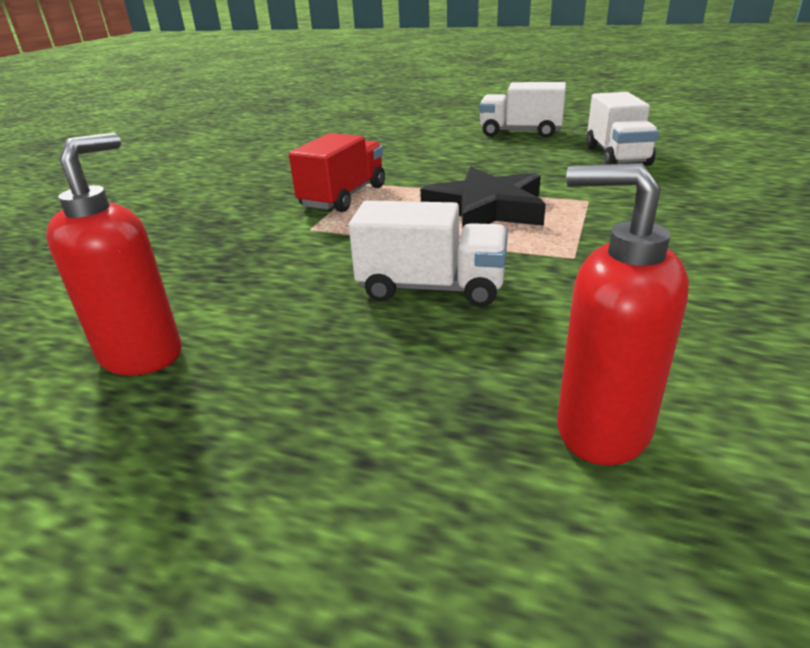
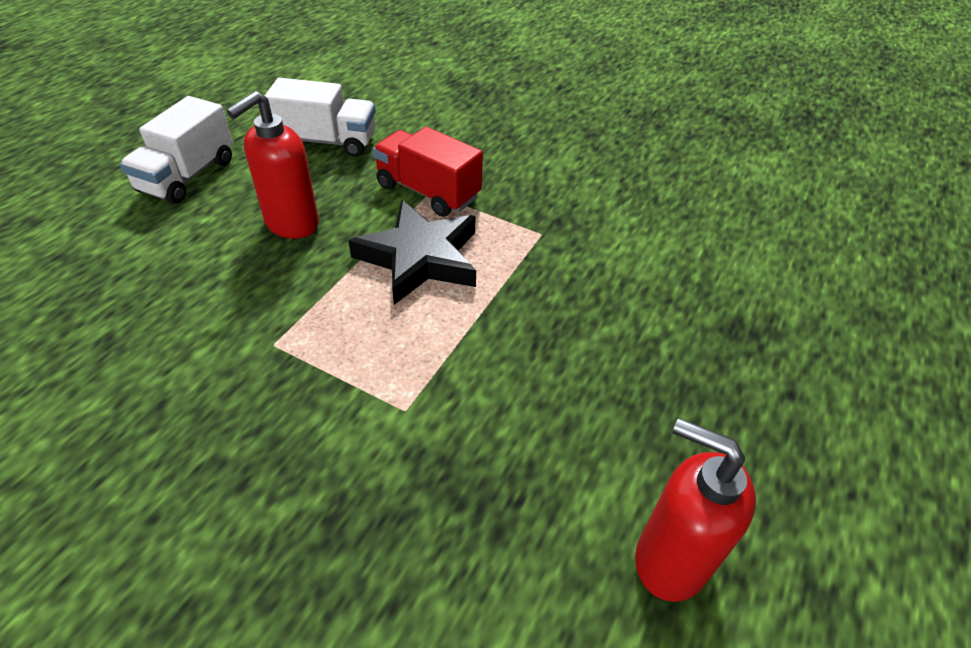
camera: 85 degrees left, 15 degrees up
red truck [289,133,385,212] -> red truck moved to [373,127,483,217]
white truck [349,201,508,307] -> none
red soap dispenser [557,163,689,465] -> red soap dispenser moved to [226,91,319,239]

